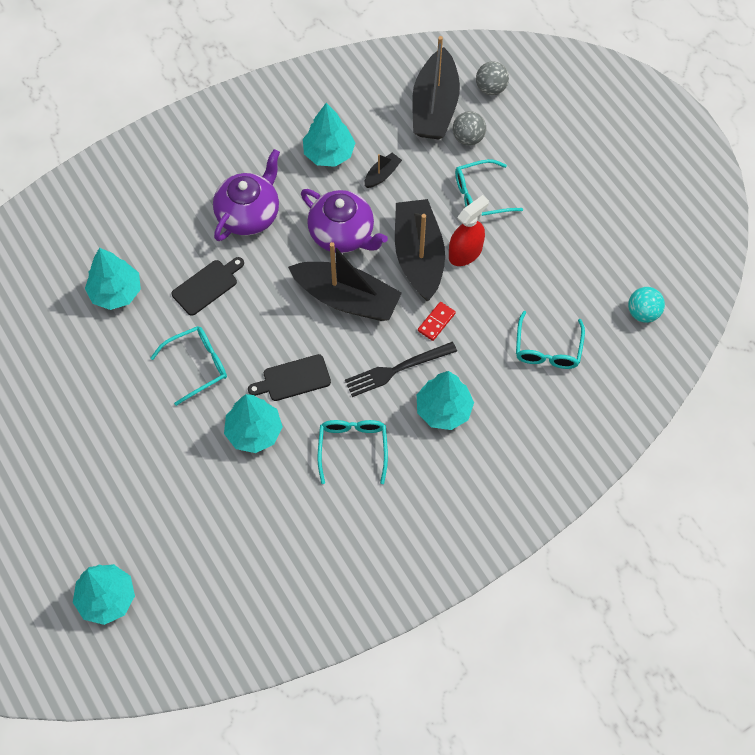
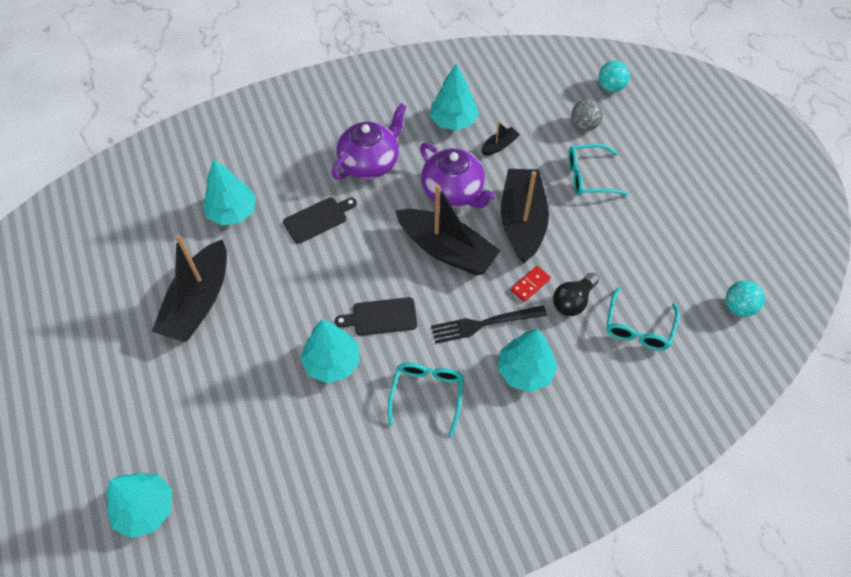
camera: 10 degrees right, 5 degrees down
turquoise glasses [151,326,227,406] -> none
black boat [412,36,460,140] -> black boat moved to [152,235,227,342]
red spray bottle [449,195,489,266] -> none
grey ball [476,61,509,95] -> turquoise ball [598,60,630,92]
none -> black light bulb [553,273,599,316]

